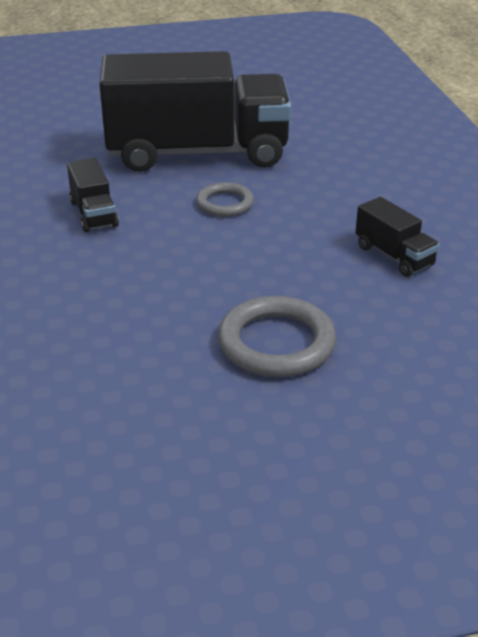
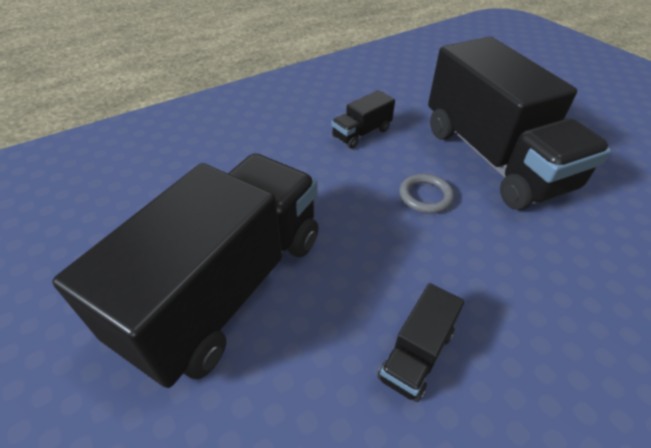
camera: 70 degrees right, 10 degrees up
grey ring [218,296,336,377] -> black truck [52,154,319,388]

